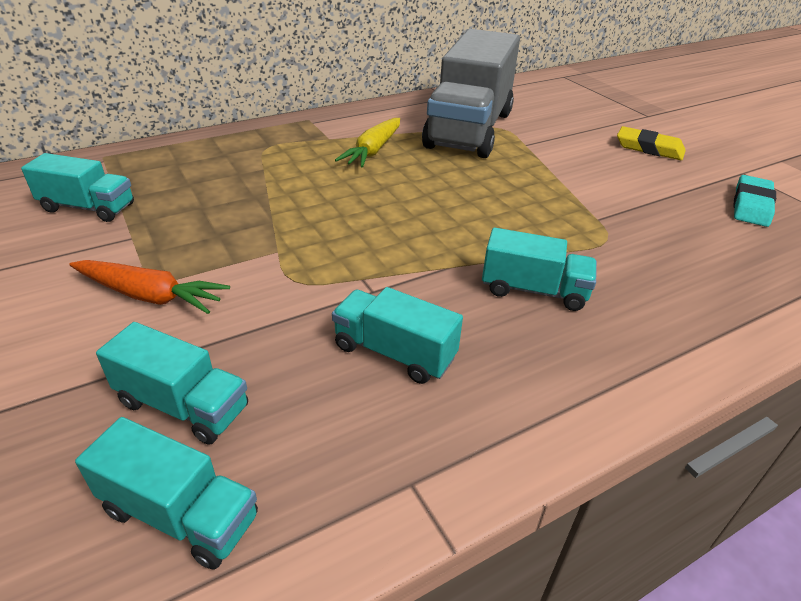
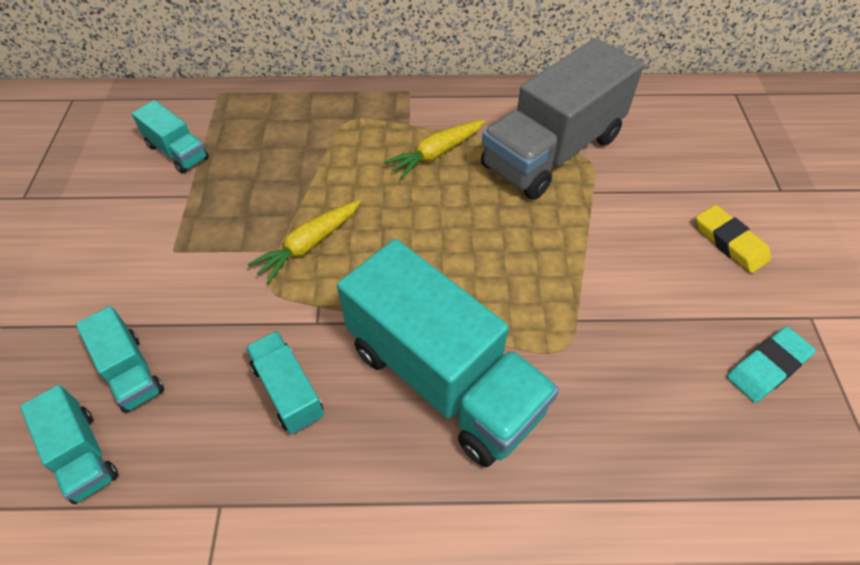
camera: 30 degrees right, 15 degrees up
orange carrot [69,260,230,314] -> none
turquoise truck [482,228,597,311] -> turquoise truck [337,239,559,467], size x2.13
none -> yellow carrot [248,200,361,284]

